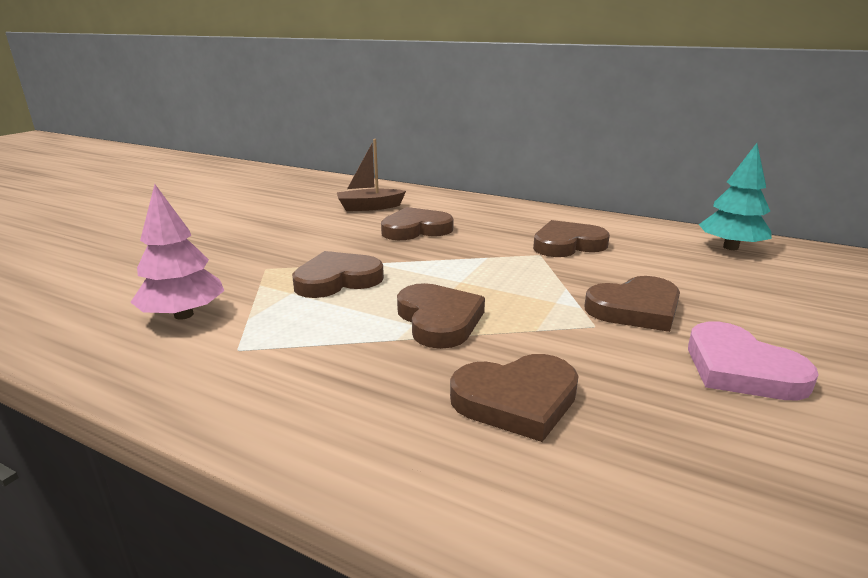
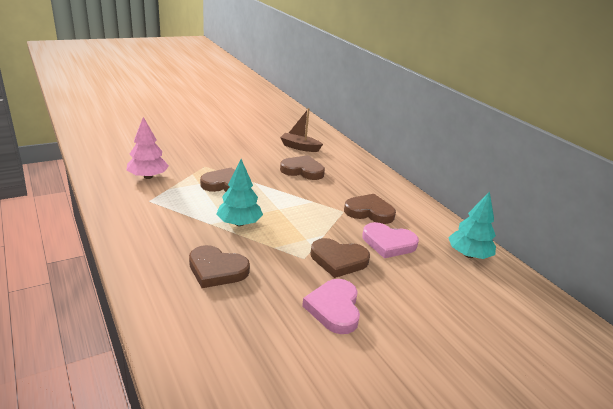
camera: 30 degrees right, 5 degrees up
brown heart [397,283,485,349] -> turquoise tree [216,159,263,226]
none -> pink heart [362,222,419,258]

